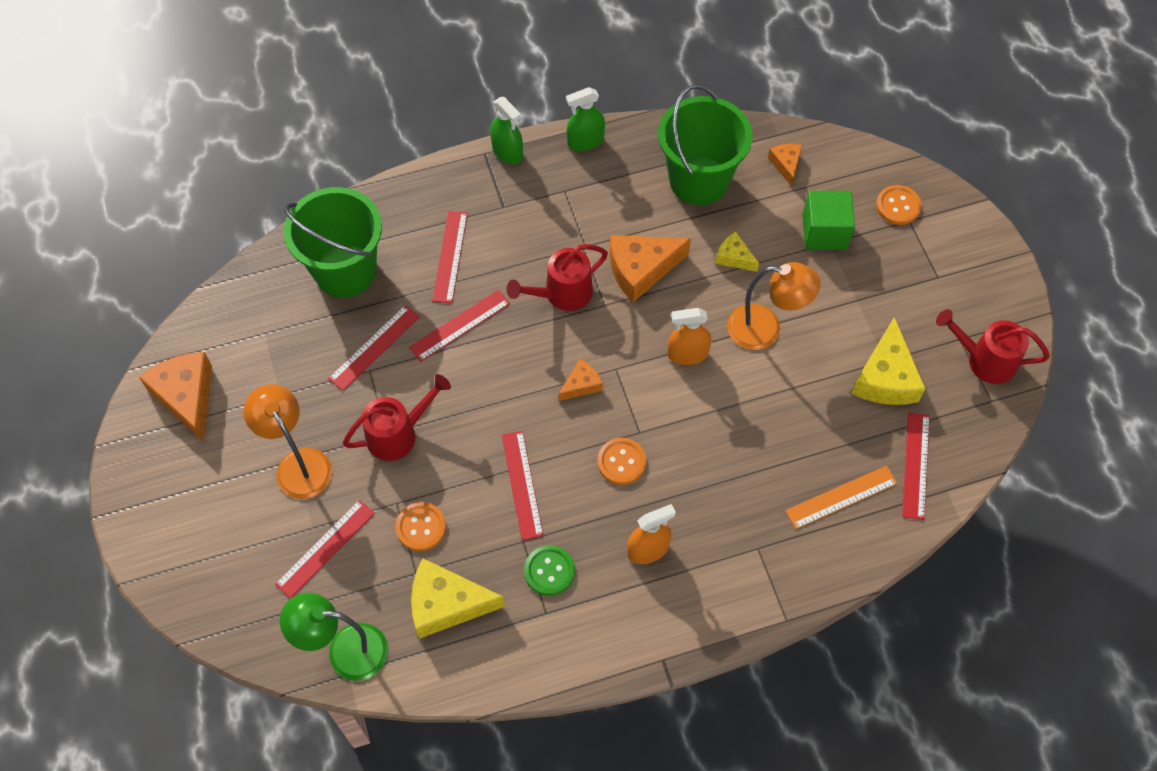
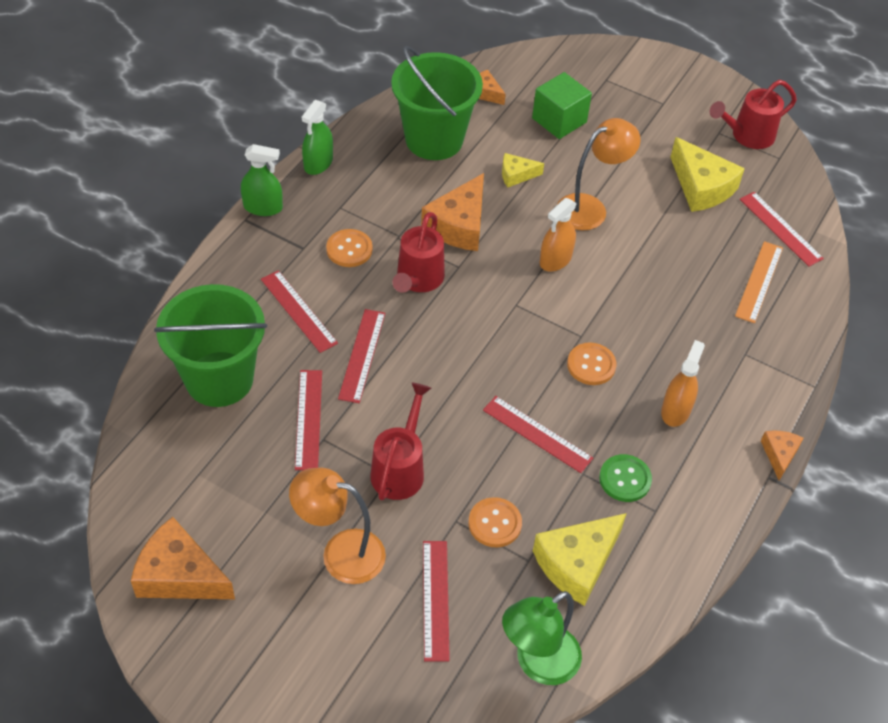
camera: 45 degrees left, 10 degrees down
orange cheese [559,358,603,401] -> orange cheese moved to [761,431,804,481]
orange button [876,185,922,225] -> orange button moved to [326,229,373,267]

